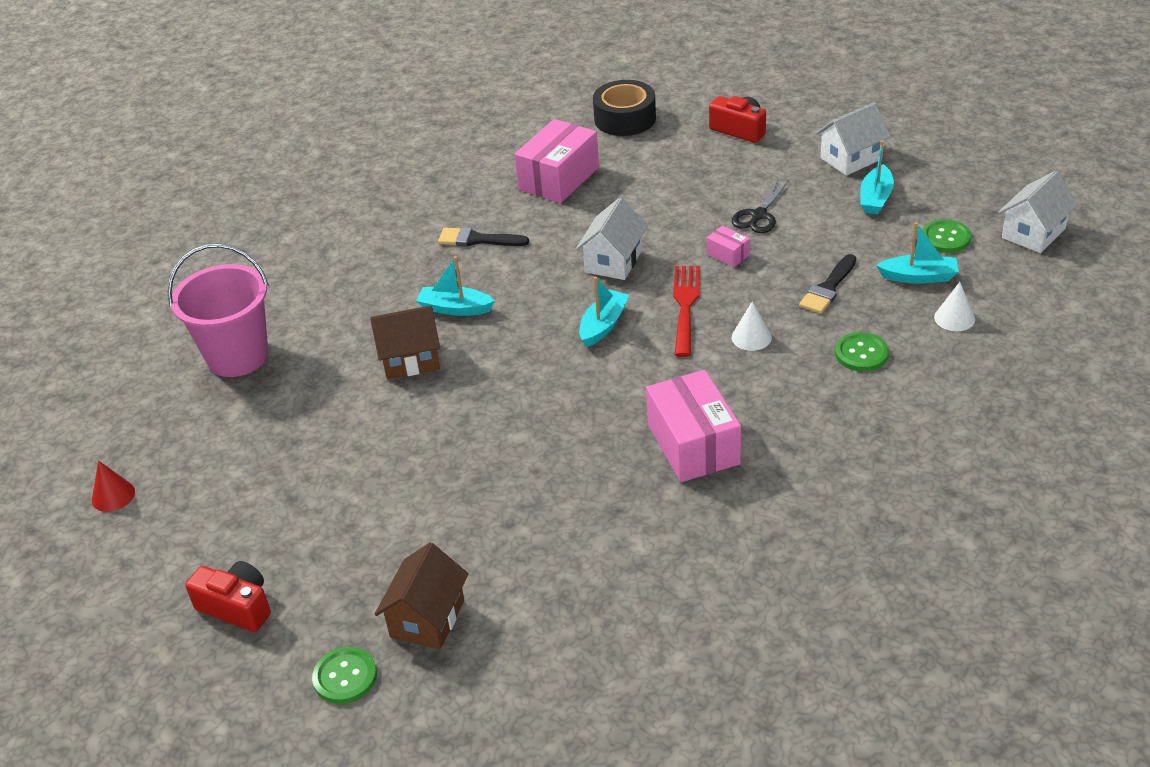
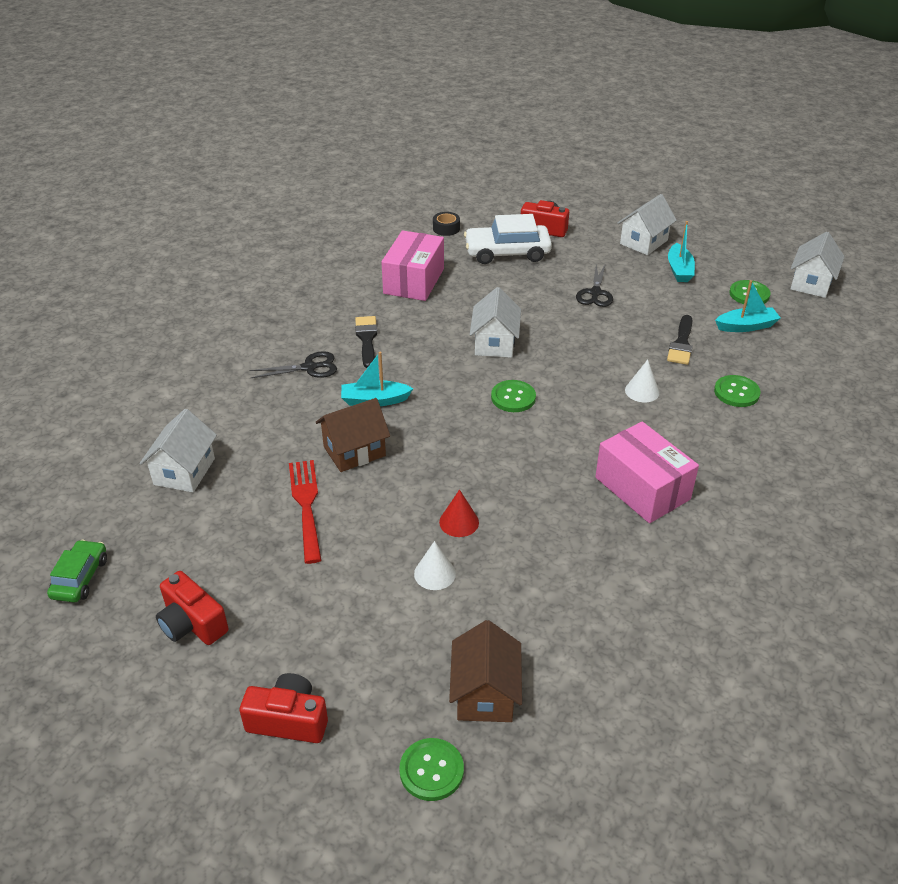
camera: 20 degrees left, 0 degrees up
red cone [92,461,135,512] -> red cone moved to [439,489,479,537]
pink bucket [168,243,269,377] -> white house [139,409,217,492]
black brush [438,227,529,246] -> black brush turned 90 degrees clockwise [355,316,378,368]
turquoise boat [579,276,629,347] -> green button [491,380,536,412]
black tape [593,80,656,136] -> black tape [433,212,460,236], size x0.52
red fork [673,266,700,357] -> red fork moved to [289,460,322,564]
pink box [707,226,750,267] -> none
white cone [934,282,975,331] -> white cone moved to [414,541,456,590]
none -> green car [47,540,107,602]
none -> red camera [156,571,229,645]
none -> black scissors [249,351,337,378]
none -> white car [464,214,552,264]

